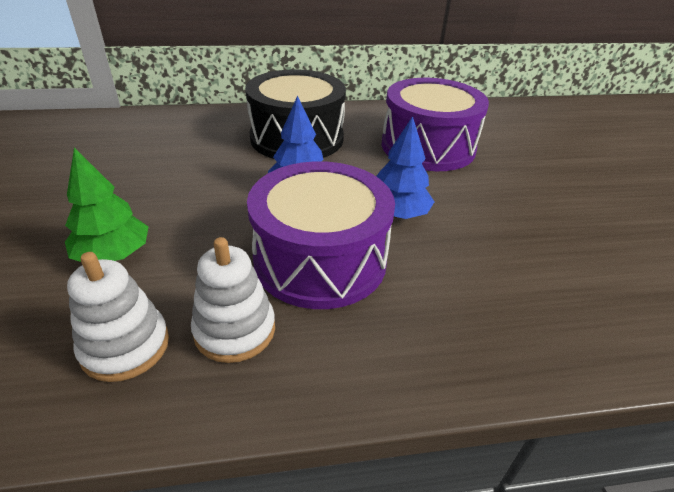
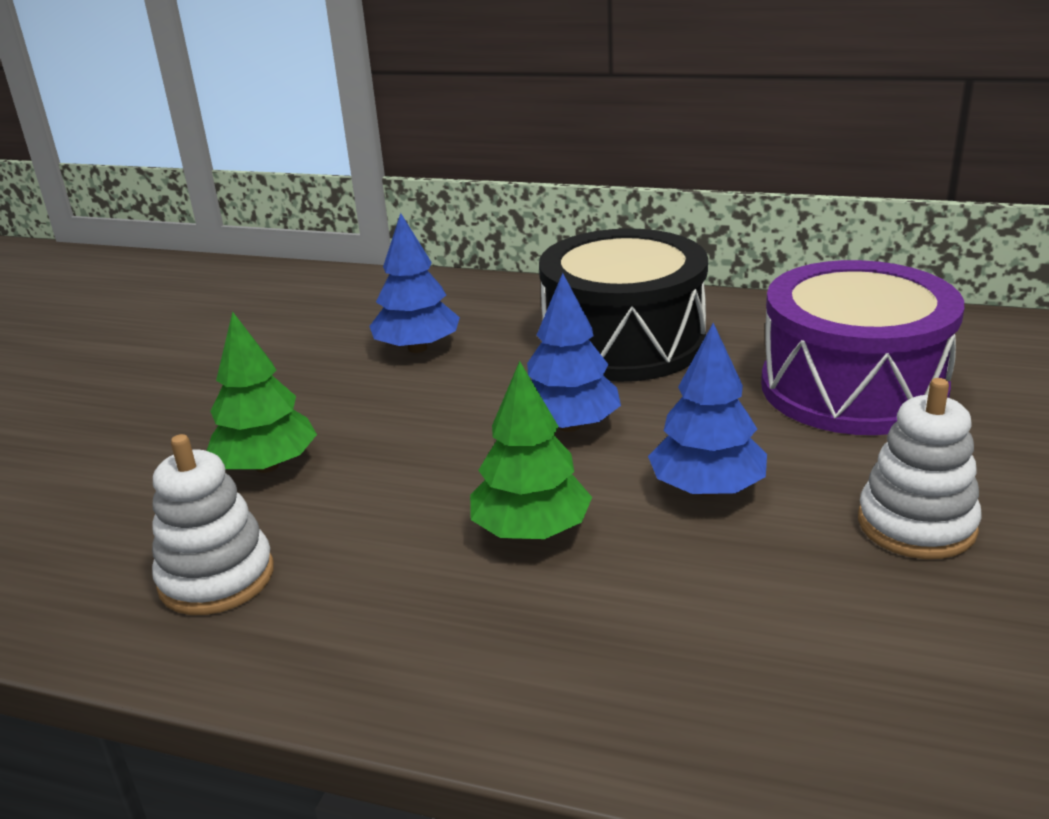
camera: 30 degrees right, 10 degrees down
white stacking toy [191,237,275,363] -> white stacking toy moved to [858,378,981,559]
purple drum [247,161,395,309] -> green tree [470,361,592,539]
none -> blue tree [369,213,460,353]

